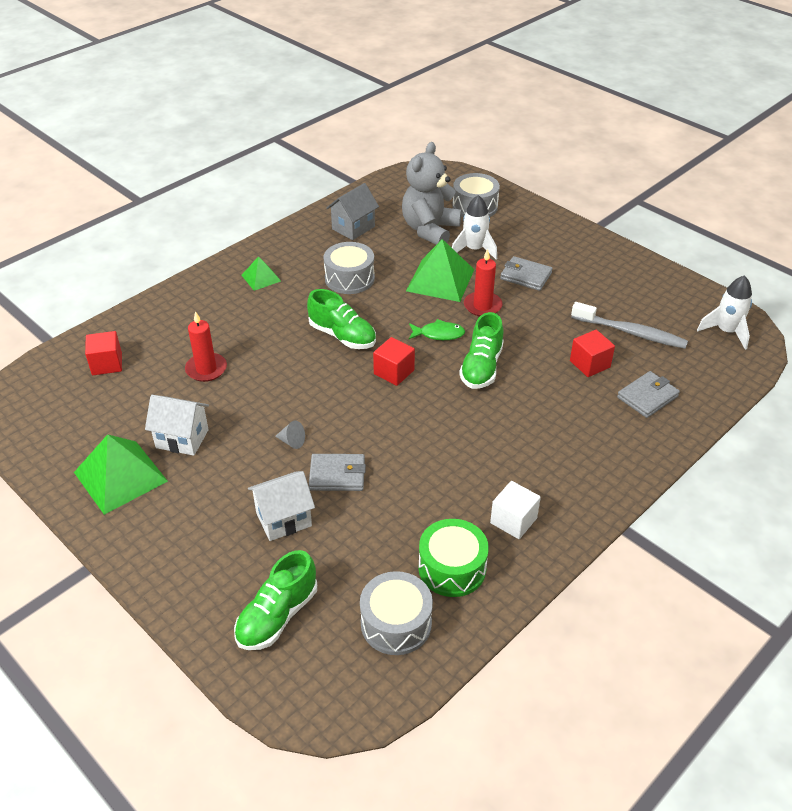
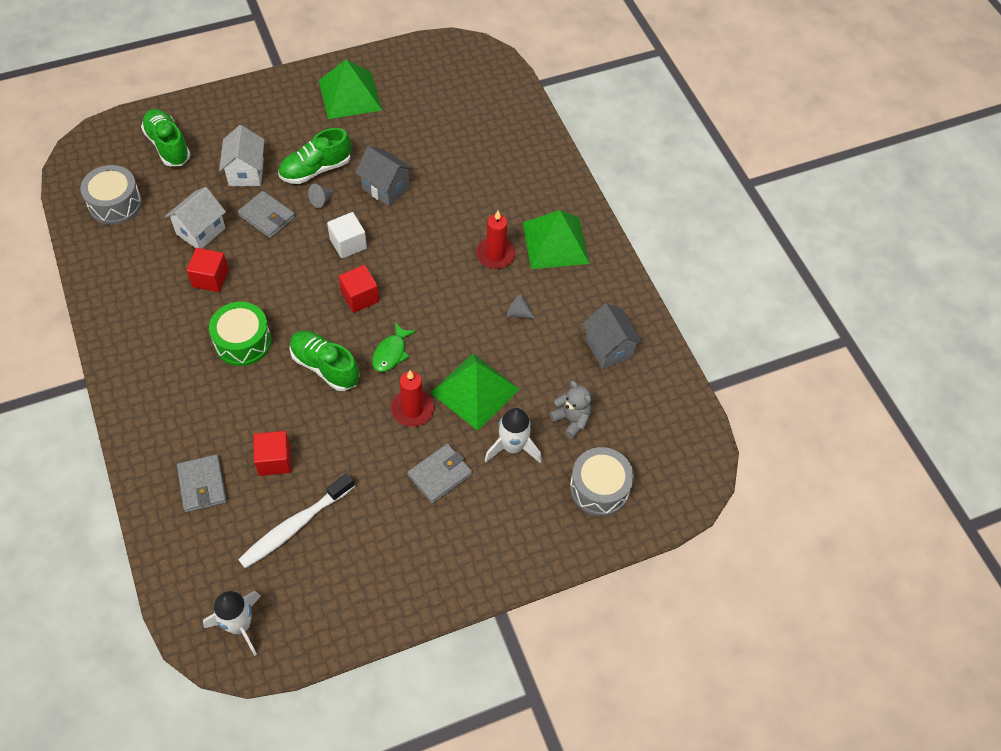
camera: 110 degrees right, 15 degrees up
red cube [85,331,122,375] -> red cube moved to [186,248,229,292]
white house [145,395,209,456] -> white house moved to [165,187,226,249]
red candle [185,311,227,382] -> red candle moved to [476,210,516,269]
green pyramid [241,256,281,291] -> green pyramid [523,210,589,269], size x1.85
green shoe [307,289,376,349] -> green shoe moved to [278,128,351,184]
grey wallet [309,454,366,491] -> grey wallet turned 75 degrees counterclockwise [238,191,295,238]
grey drum [323,242,375,294] -> grey cone [507,294,535,318]
grey teddy bear [402,142,462,245] -> grey teddy bear [550,381,591,439], size x0.53
green drum [419,519,489,597] -> green drum moved to [209,302,271,366]
white cube [490,481,541,539] -> white cube moved to [327,212,367,259]
grey toothbrush [571,302,688,349] -> white toothbrush [238,473,355,569]
none -> grey house [355,146,413,206]

